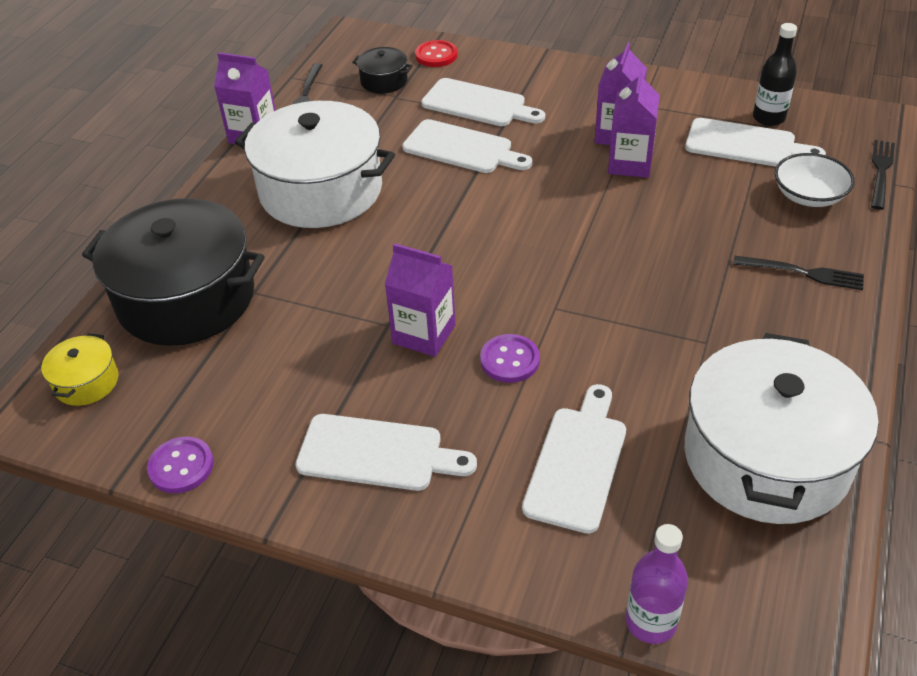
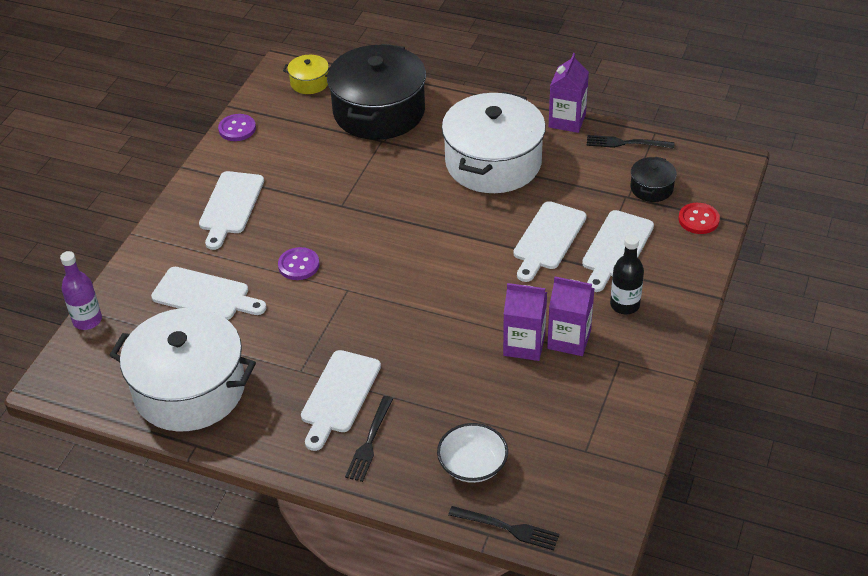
camera: 90 degrees right, 0 degrees up
purple carton [385,243,456,357] -> none
white cutting board [685,118,826,167] -> white cutting board moved to [301,350,381,451]
black bottle [753,23,797,126] -> black bottle moved to [610,235,644,314]

